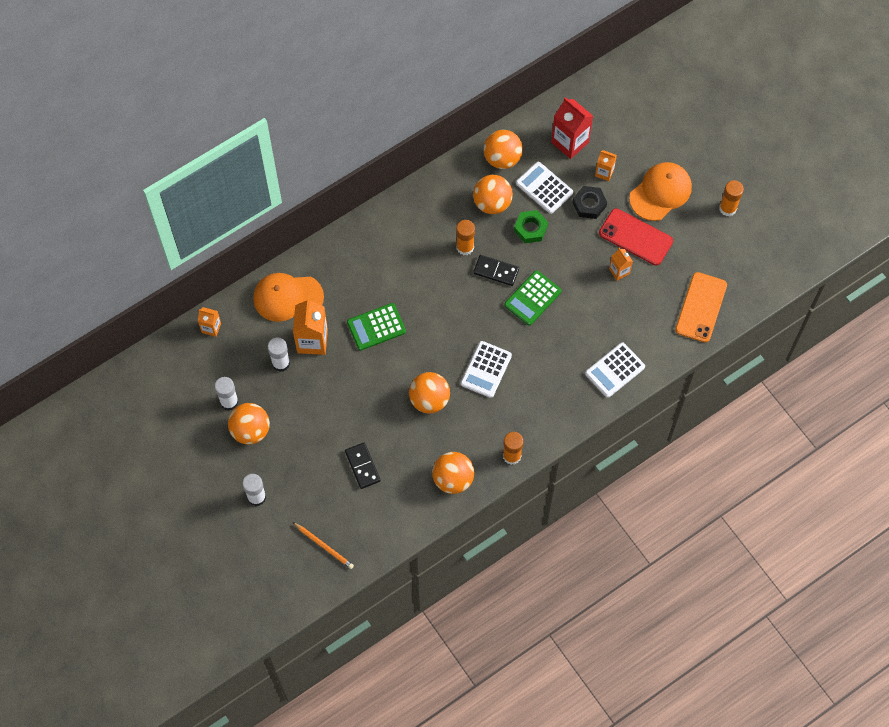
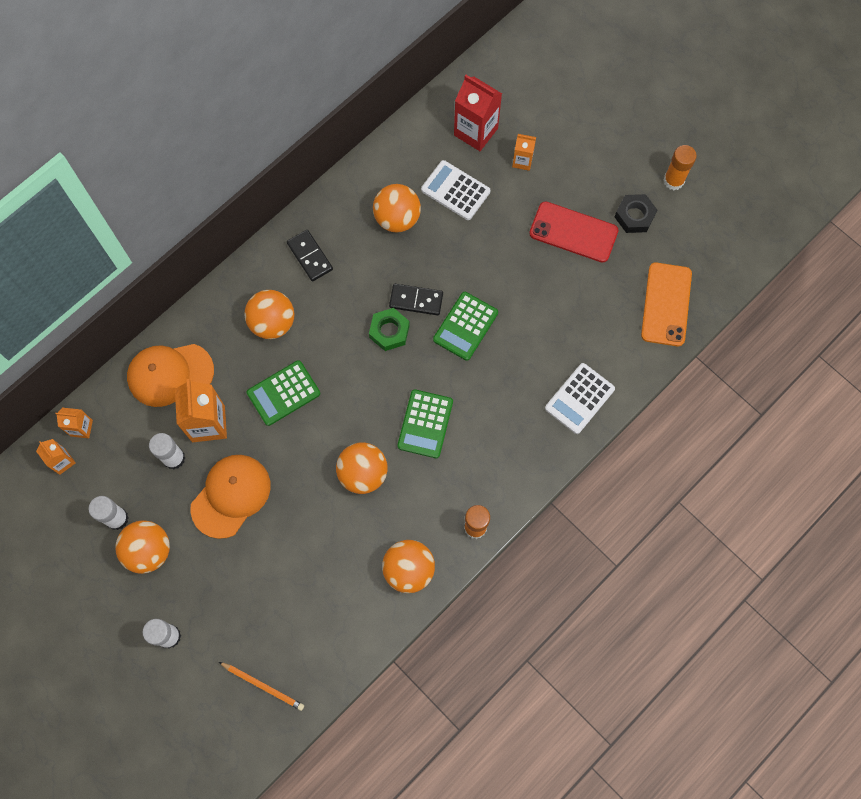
camera: 10 degrees left, 5 degrees up
black domino [345,443,381,489] -> black domino moved to [287,230,333,281]
orange glue stick [456,220,475,255] -> none
white calculator [461,341,512,398] -> green calculator [397,389,453,458]
orange ball [484,130,523,169] -> orange ball moved to [244,290,294,339]
green nut [514,210,548,243] -> green nut moved to [369,308,410,351]
black nut [573,186,607,219] -> black nut moved to [615,194,657,233]
orange carton [609,248,633,281] -> orange carton moved to [36,439,76,475]
orange cap [629,162,692,221] -> orange cap moved to [190,455,270,539]

